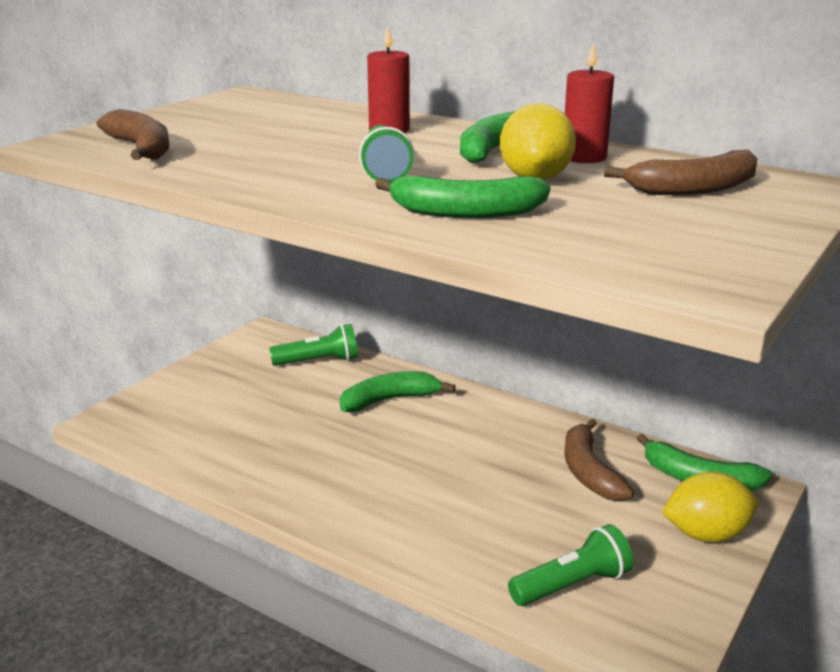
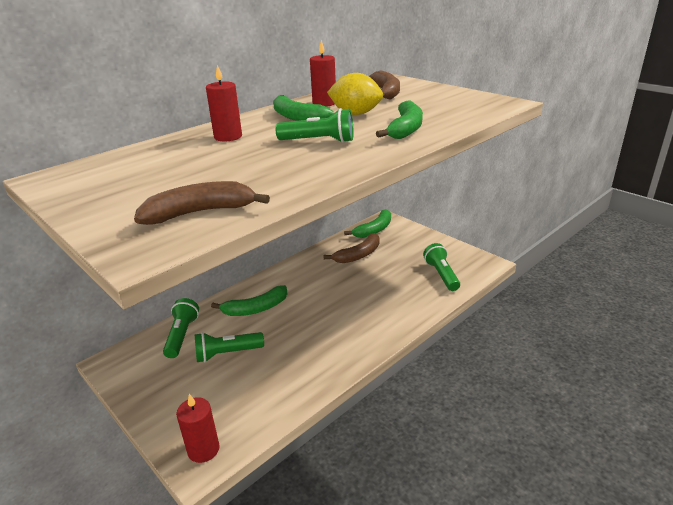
camera: 75 degrees left, 5 degrees up
green banana [340,371,455,412] -> green banana turned 105 degrees counterclockwise [211,285,288,316]
brown banana [565,418,634,501] -> brown banana turned 45 degrees counterclockwise [324,233,379,263]
yellow lemon [662,471,758,543] -> none
none -> red candle [176,394,220,463]
none -> green flashlight [195,332,264,362]

